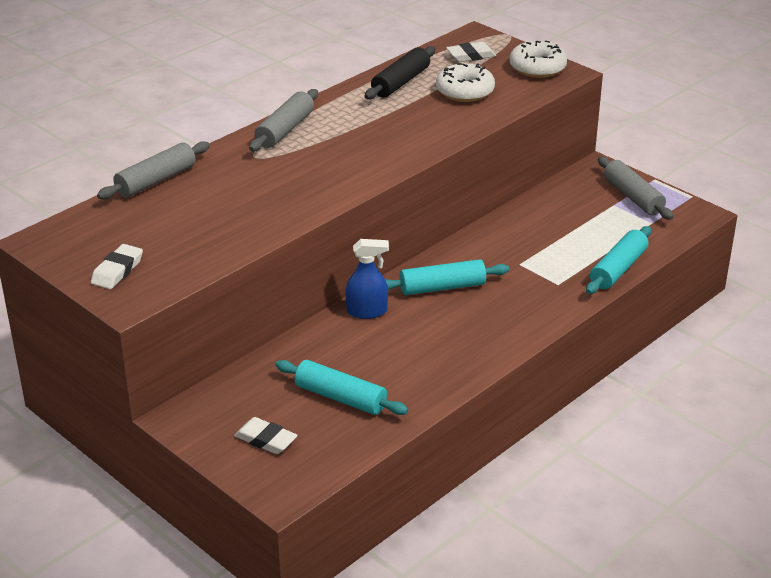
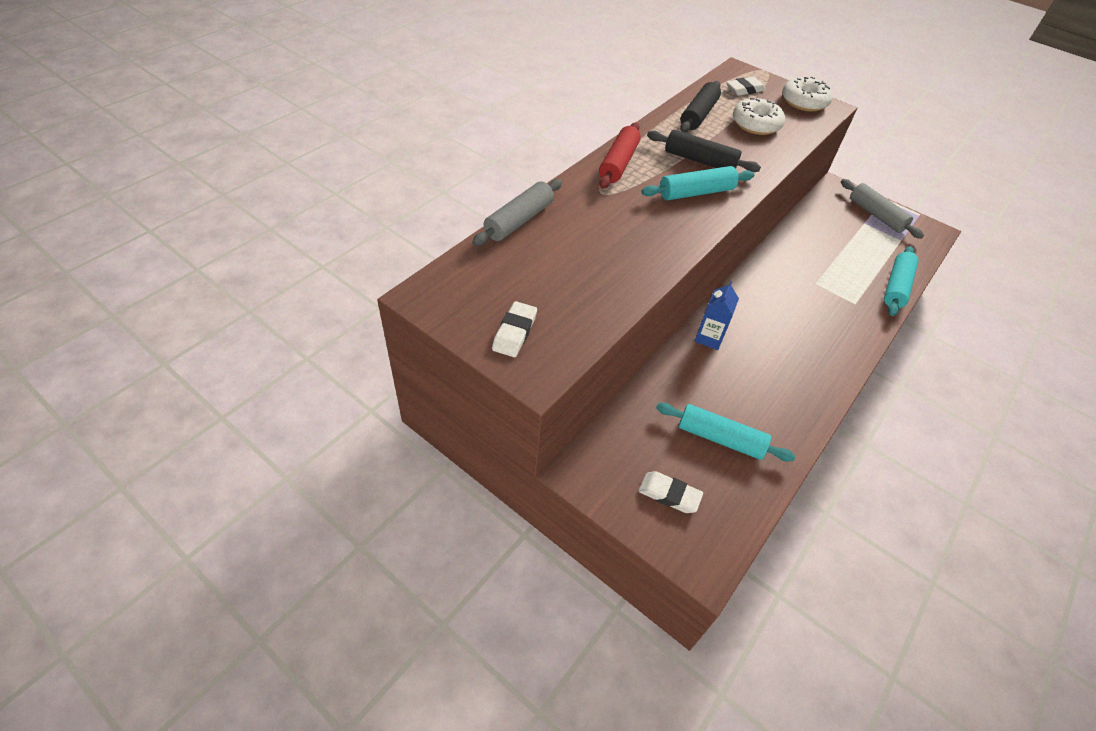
camera: 10 degrees left, 15 degrees up
grey rolling pin [249,89,318,151] -> red rolling pin [599,123,641,189]
blue spray bottle [346,239,389,319] -> blue carton [695,281,739,350]
turquoise rolling pin [385,259,509,295] -> turquoise rolling pin moved to [641,166,755,200]
none -> black rolling pin [647,130,761,172]

